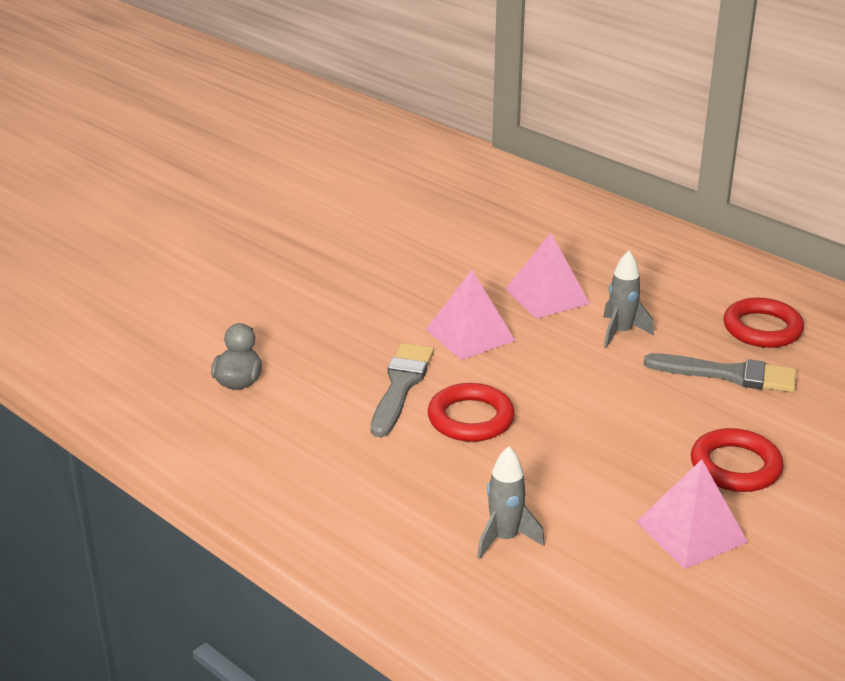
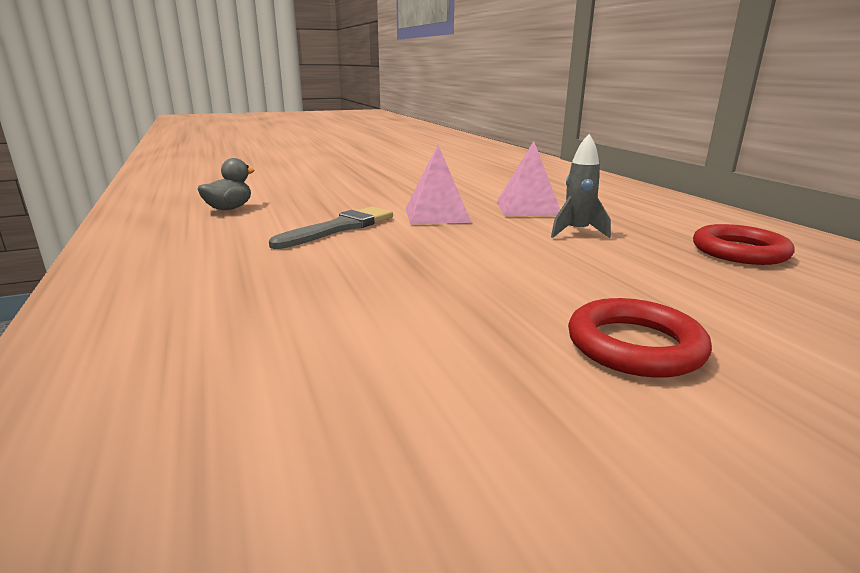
camera: 25 degrees right, 10 degrees down
red ring [428,383,515,442] -> none
grey rocket [477,446,545,559] -> none
pink pyramid [636,459,748,569] -> none
grey brush [644,353,796,392] -> none

